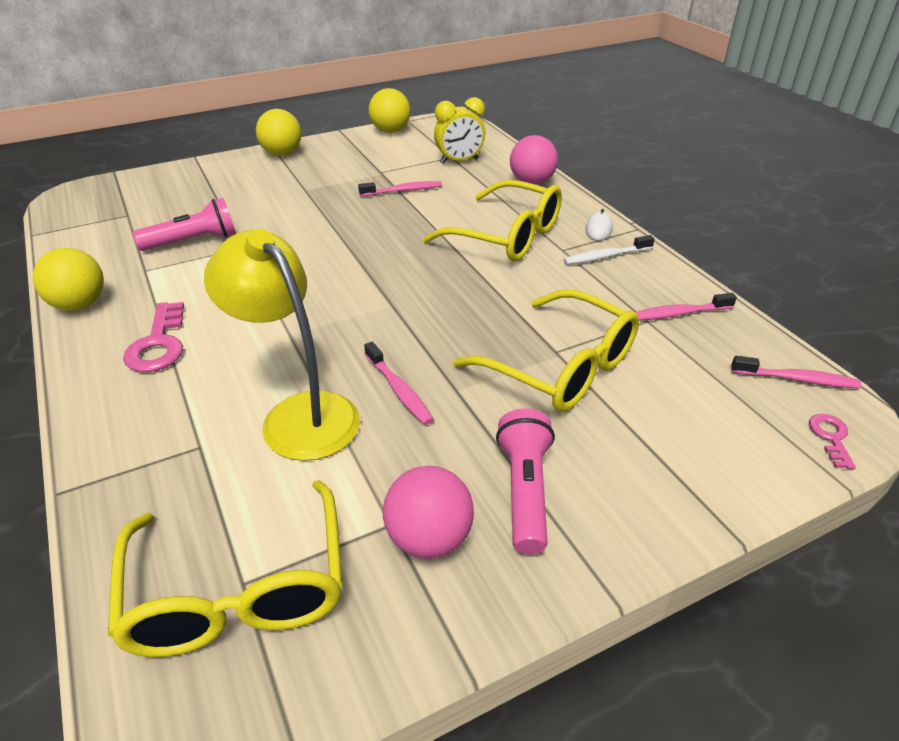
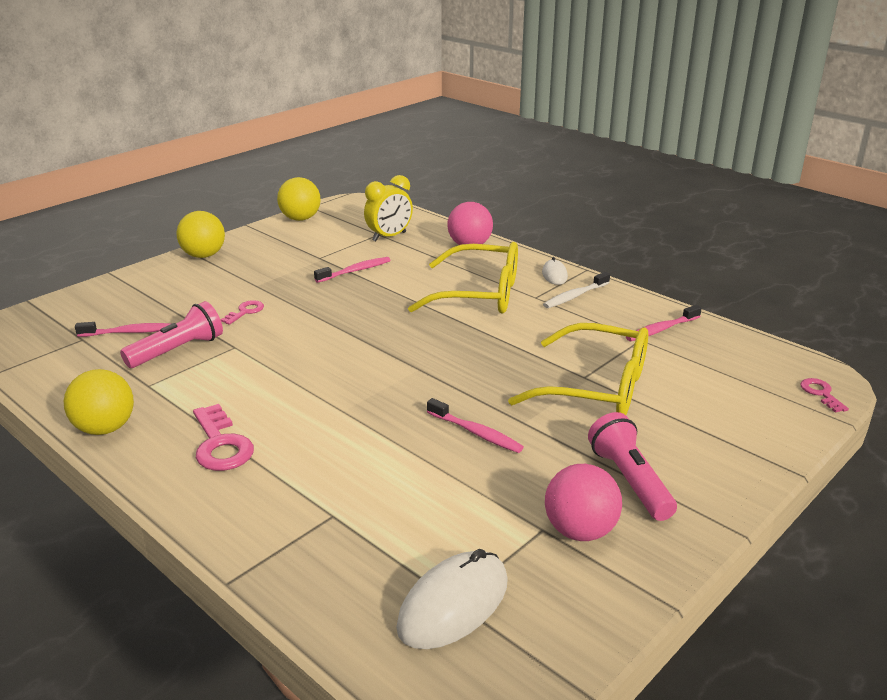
camera: 20 degrees left, 10 degrees down
yellow glasses [108,480,343,657] -> white mouse [396,549,508,649]
yellow lamp [204,229,360,461] -> none
pink toothbrush [731,356,861,389] -> pink toothbrush moved to [75,322,172,337]
none -> pink key [220,300,264,325]

